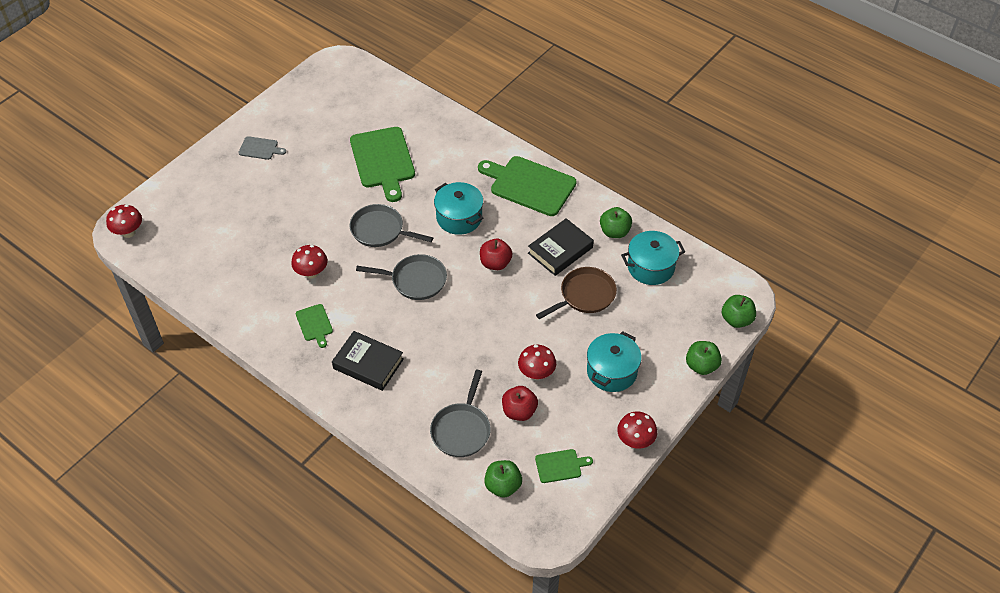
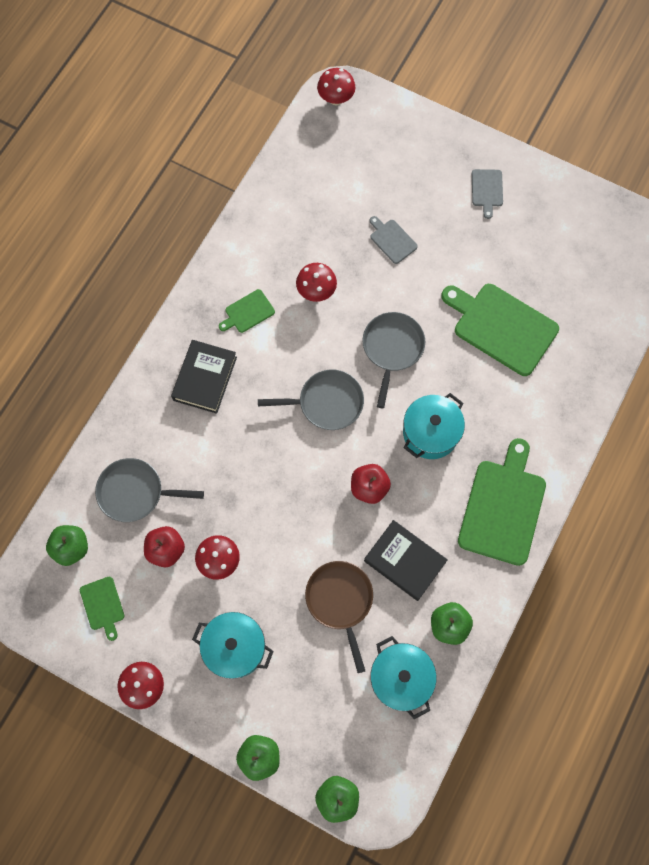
camera: 80 degrees right, 20 degrees up
green cutting board [350,127,415,202] -> green cutting board turned 60 degrees clockwise [441,284,559,376]
grey pan [356,254,447,300] -> grey pan turned 90 degrees counterclockwise [258,370,364,430]
brown pan [536,267,617,319] -> brown pan turned 150 degrees counterclockwise [305,561,373,673]
none -> grey cutting board [370,216,418,264]

